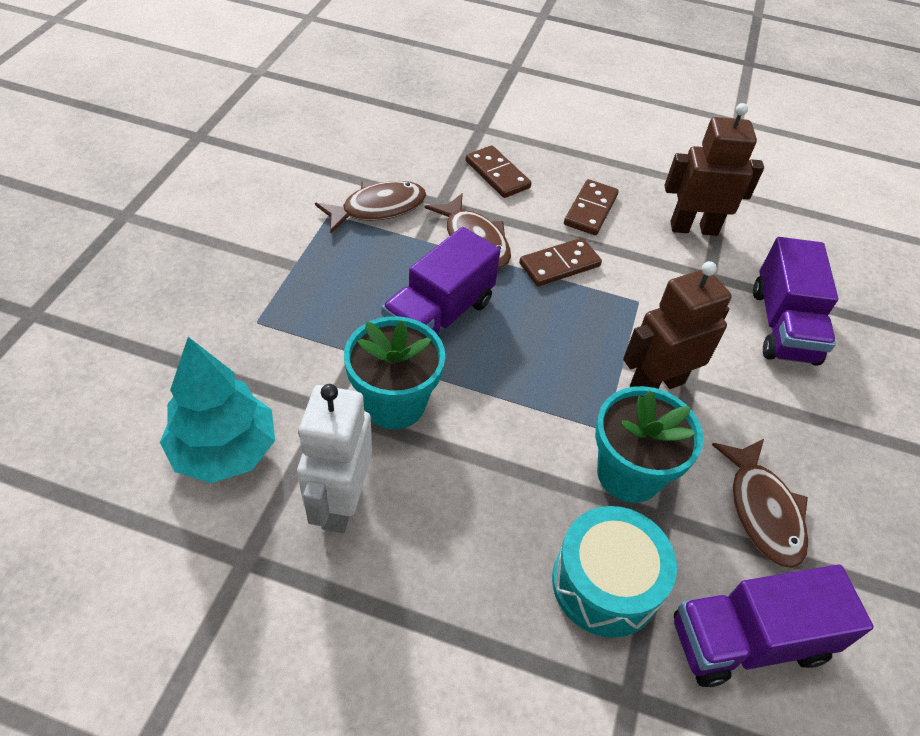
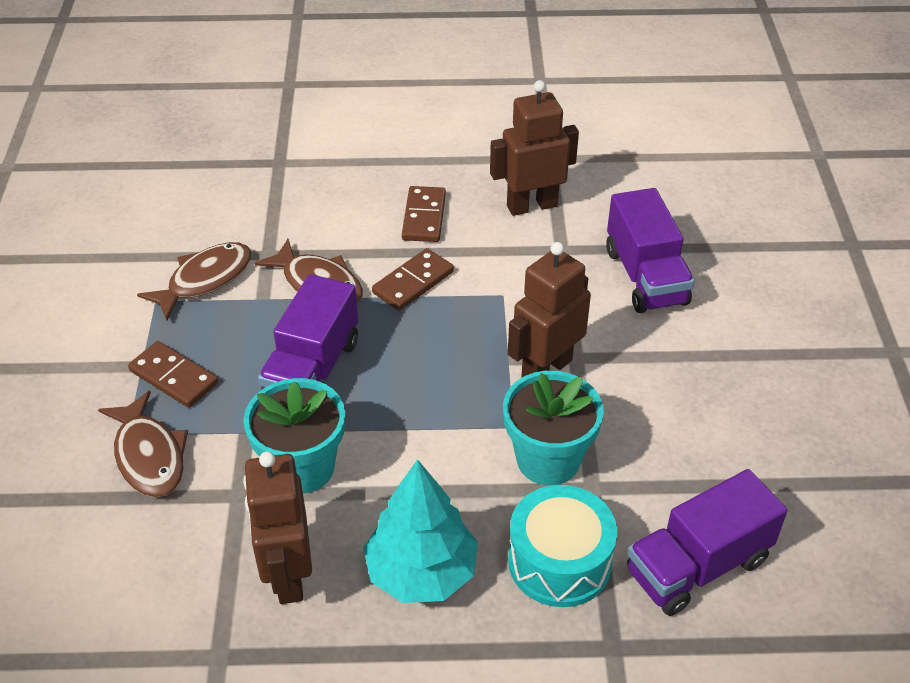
camera: 15 degrees left, 5 degrees down
turquoise tree [160,337,275,483] -> turquoise tree moved to [363,459,478,603]
white robot [297,384,372,533] -> brown robot [243,451,312,604]
brown domino [466,145,531,198] -> brown domino moved to [128,341,218,408]
brown fish [712,439,808,568] -> brown fish moved to [98,391,188,497]

